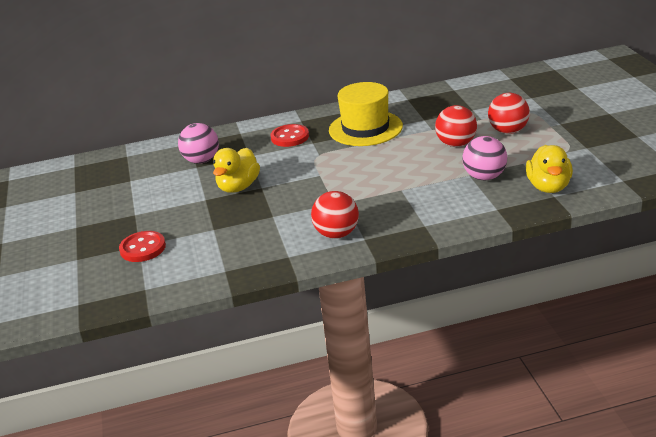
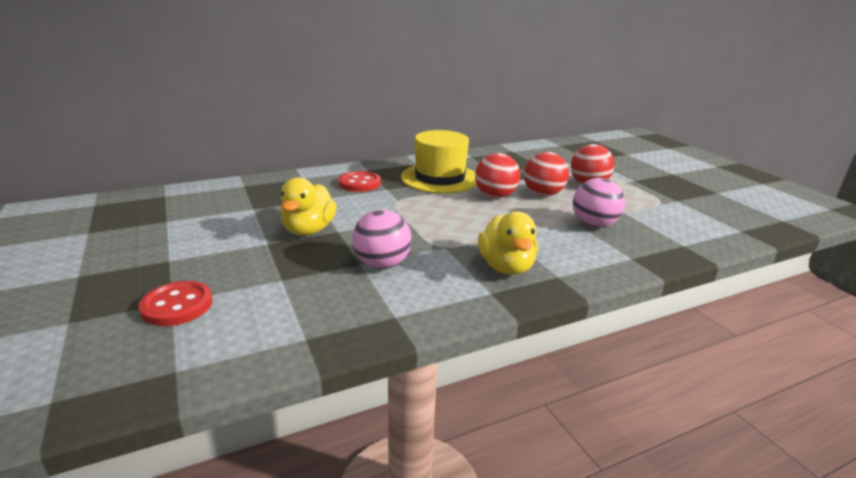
camera: 15 degrees left, 5 degrees down
pink ball [178,123,219,164] -> pink ball moved to [352,209,412,269]
red ball [311,191,359,239] -> red ball moved to [475,153,520,198]
yellow duck [526,145,573,193] -> yellow duck moved to [478,211,538,275]

